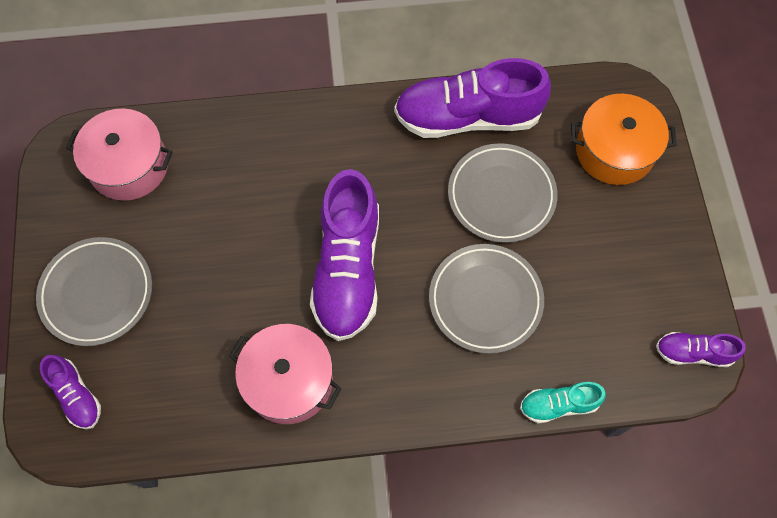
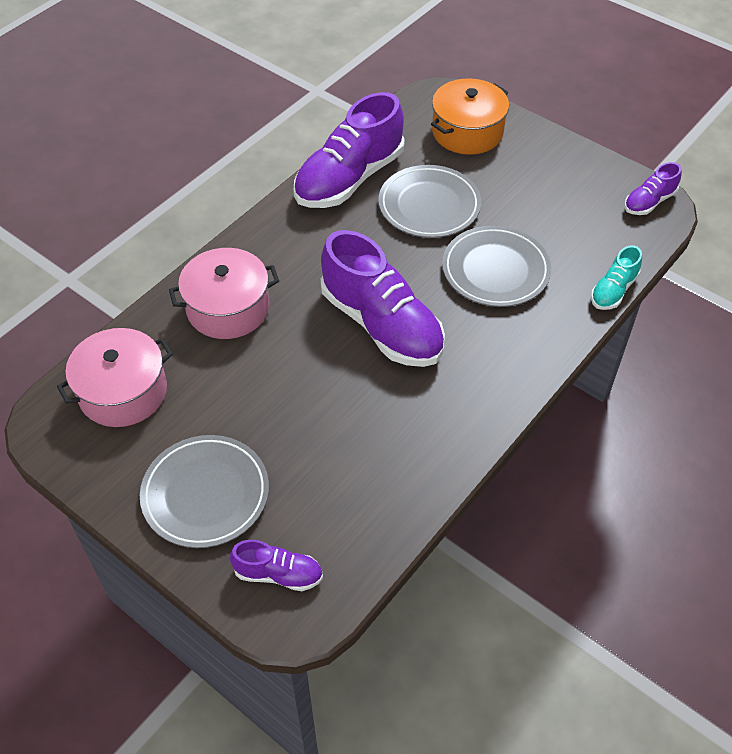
camera: 45 degrees left, 15 degrees down
pink pot [229,324,342,424] -> pink pot moved to [169,248,279,339]

